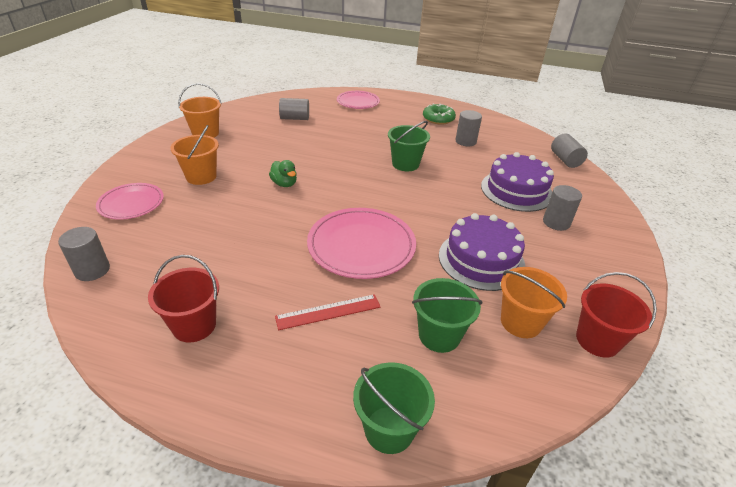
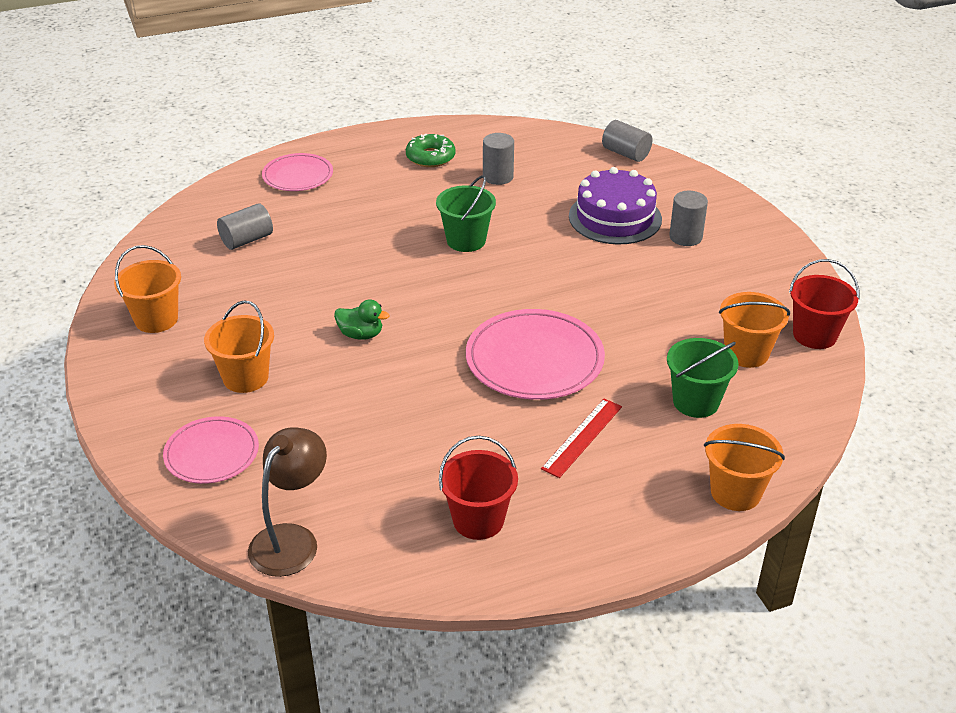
camera: 35 degrees left, 0 degrees up
grey cylinder [58,227,110,281] -> brown lamp [248,427,327,577]
green bucket [353,362,435,454] -> orange bucket [704,424,785,511]
purple cake [439,213,525,291] -> none

